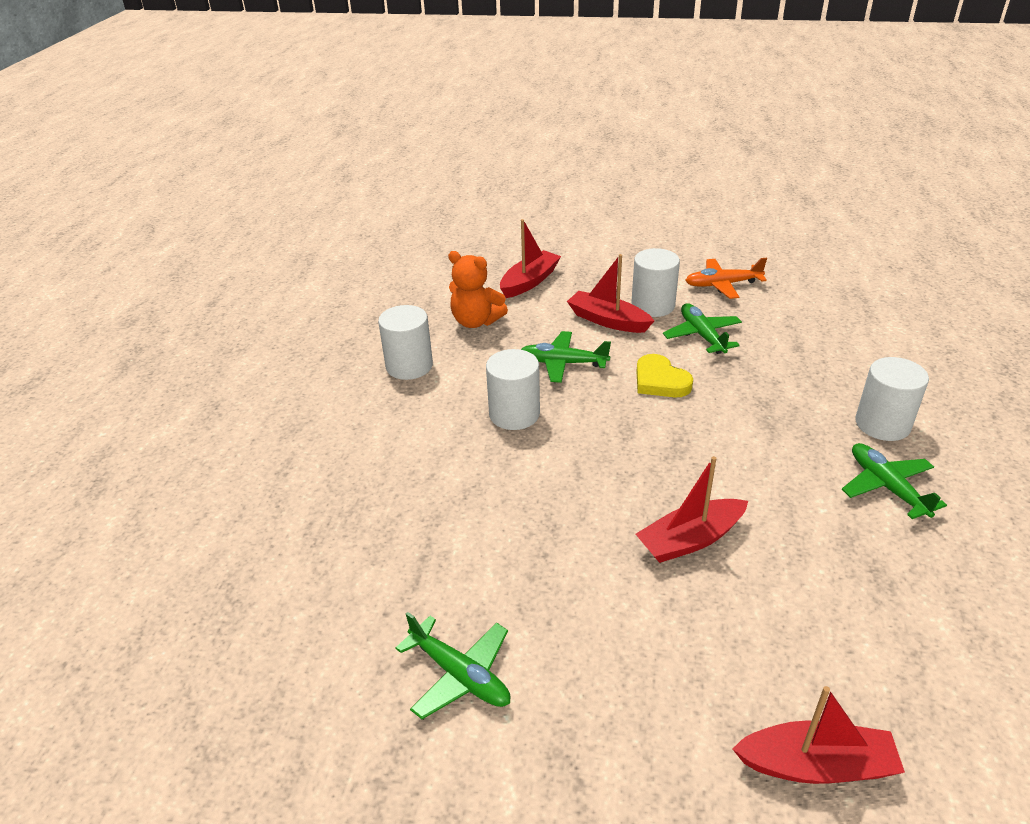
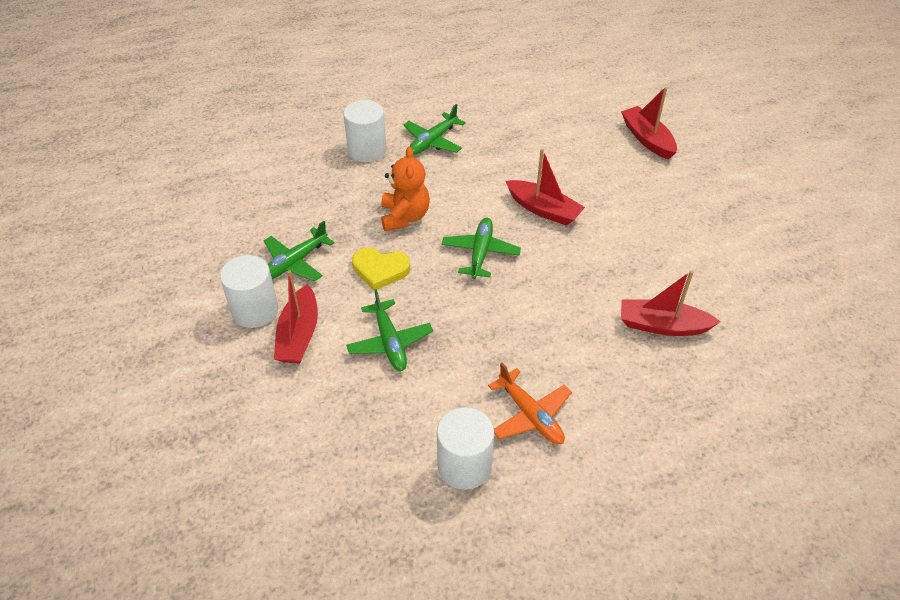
camera: 120 degrees left, 10 degrees up
green plane [396,612,511,719] -> green plane moved to [442,218,521,279]
orange teddy bear [448,251,508,328] -> orange teddy bear moved to [381,147,430,231]
white cylinder [486,349,540,430] -> none
red boat [500,219,561,298] -> red boat moved to [621,270,721,336]
yellow heart [637,354,693,397] -> yellow heart turned 75 degrees clockwise [352,248,410,291]
orange plane [685,258,767,299] -> orange plane moved to [488,363,572,445]

